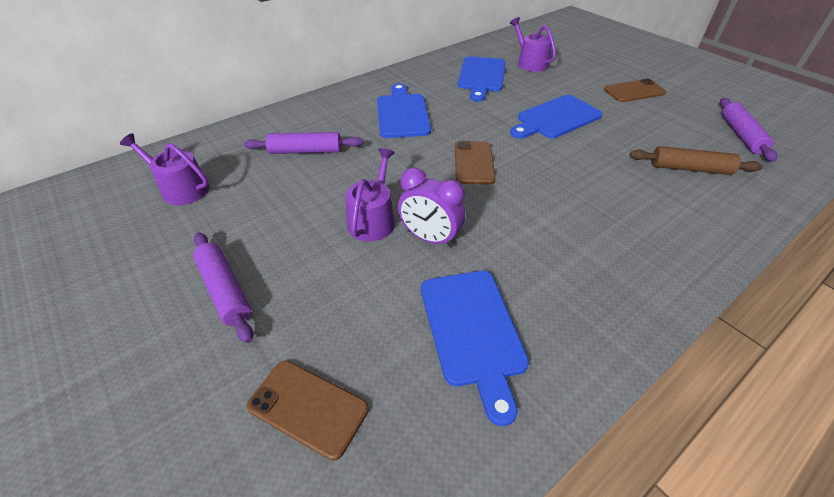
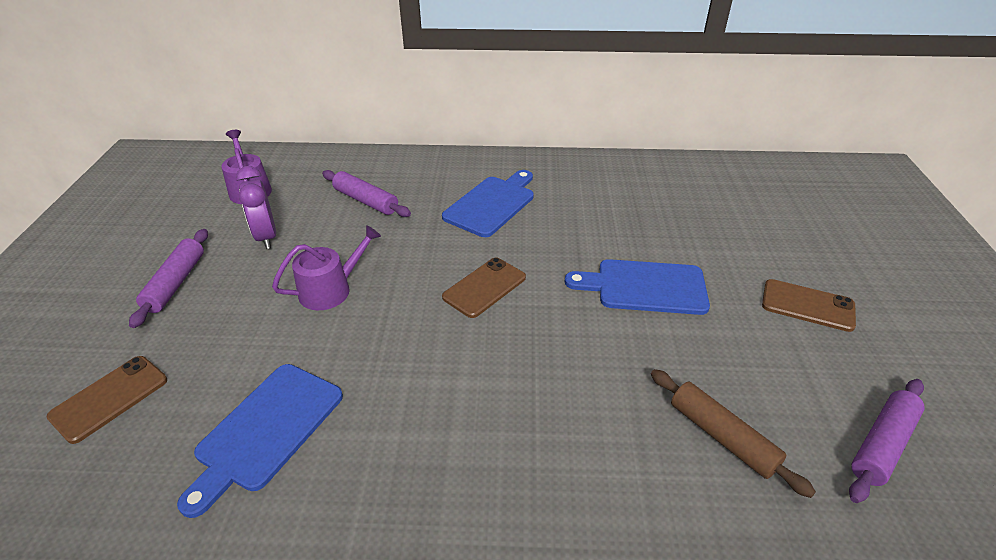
camera: 40 degrees right, 5 degrees down
brown phone [247,361,369,461] -> brown phone turned 60 degrees clockwise [47,356,167,444]
purple clock [398,168,465,247] -> purple clock moved to [236,166,276,249]
blue cutting board [458,56,506,102] -> none
purple watering can [510,17,556,72] -> none

